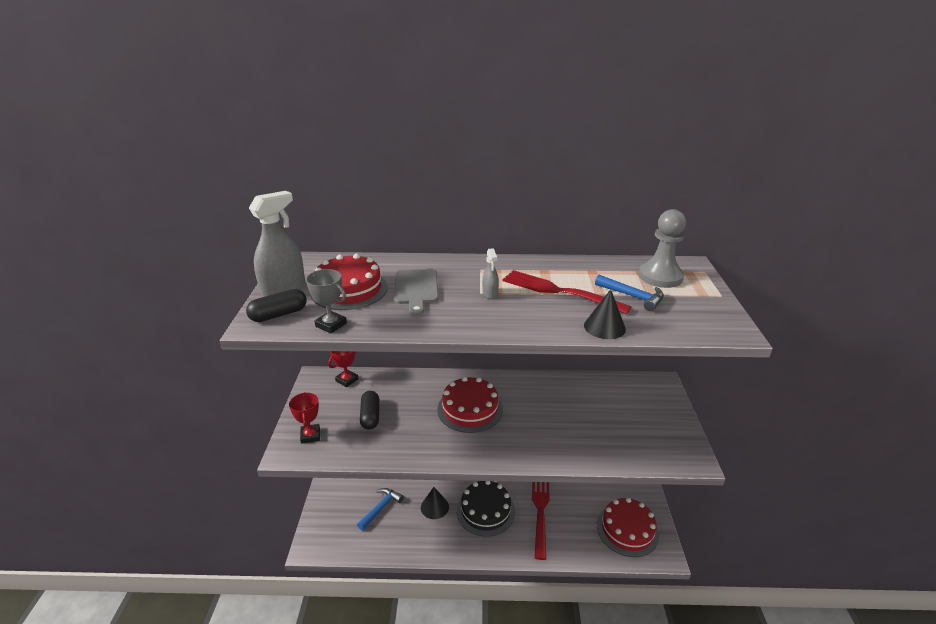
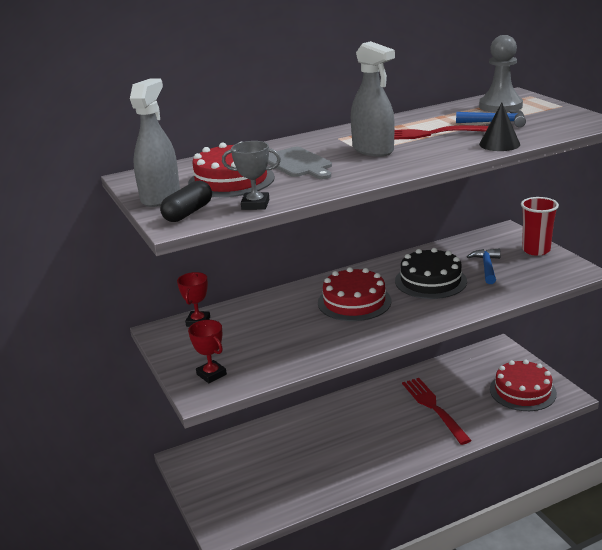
camera: 25 degrees left, 5 degrees down
blue hammer [357,488,404,531] -> blue hammer moved to [467,249,501,284]
black capsule [360,391,379,430] -> none
black cone [421,487,449,519] -> none
black cake [457,481,515,537] -> black cake moved to [395,248,467,299]
grey spray bottle [482,248,499,299] -> grey spray bottle [351,41,395,156], size x2.04
none -> red cup [521,197,559,256]

